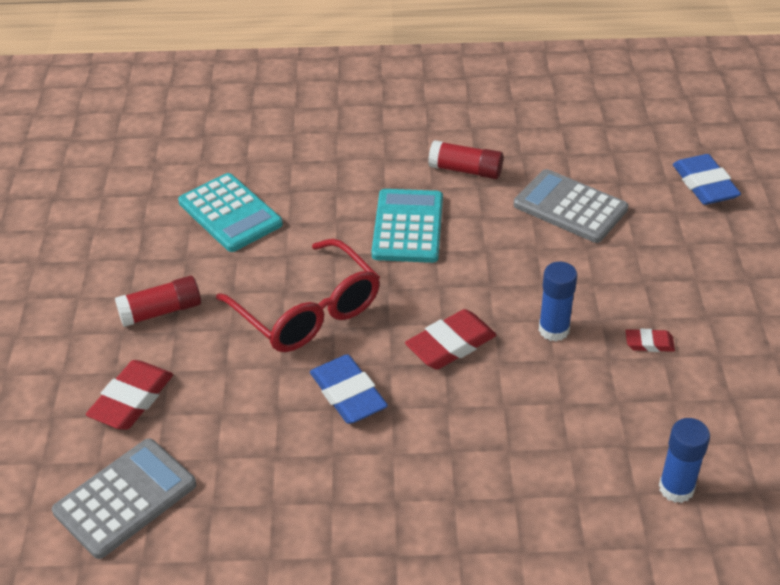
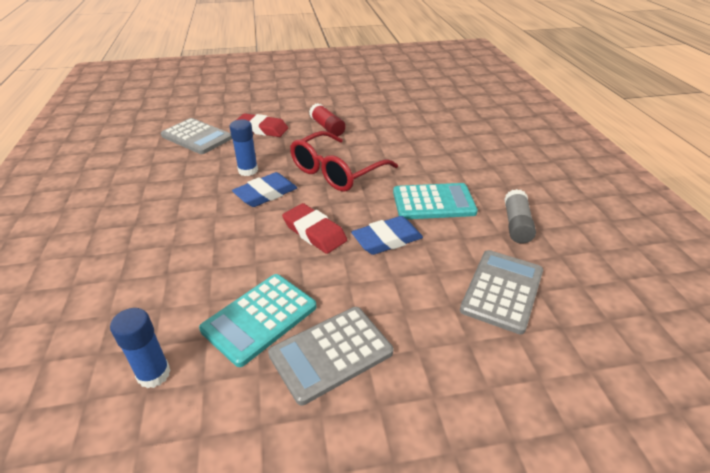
camera: 80 degrees right, 5 degrees down
turquoise calculator [178,173,283,252] -> turquoise calculator moved to [199,274,316,367]
red glue stick [428,140,503,179] -> grey glue stick [504,189,536,244]
blue glue stick [539,262,577,341] -> blue glue stick moved to [230,119,258,176]
red eraser [625,329,675,352] -> grey calculator [268,307,393,405]
blue eraser [673,154,741,205] -> blue eraser moved to [351,216,423,255]

